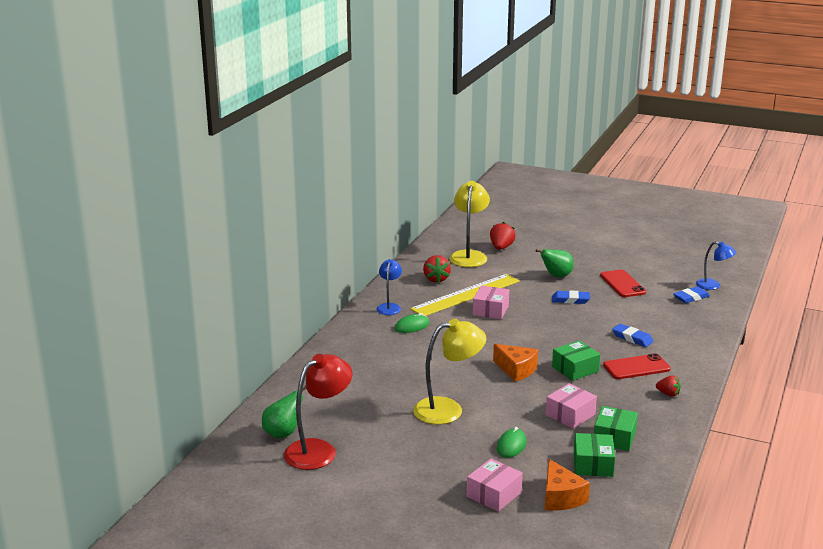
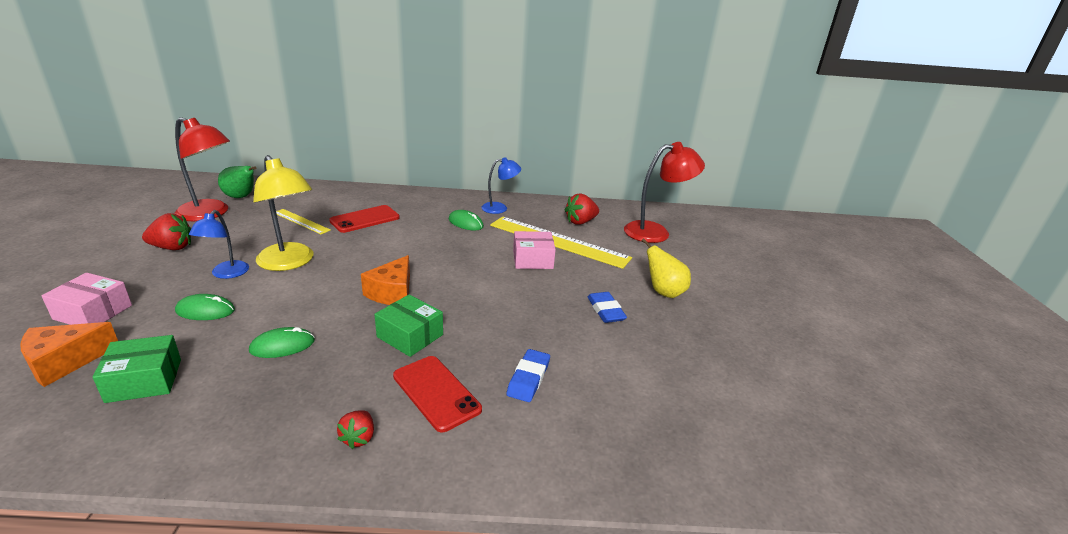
camera: 65 degrees right, 5 degrees up
yellow lamp [449,181,490,267] -> red lamp [624,142,705,243]
red strawberry [490,222,516,250] -> red strawberry moved to [142,213,191,250]
green pear [536,249,574,278] -> yellow pear [642,238,691,298]
pink box [546,383,597,429] -> green mouse [249,327,315,358]
green box [594,406,638,451] -> none
red phone [600,270,646,297] -> red phone moved to [329,205,400,233]
blue eraser [673,287,710,303] -> none
blue lamp [696,241,736,290] -> blue lamp moved to [189,210,249,279]
none -> yellow ruler [276,209,331,234]

